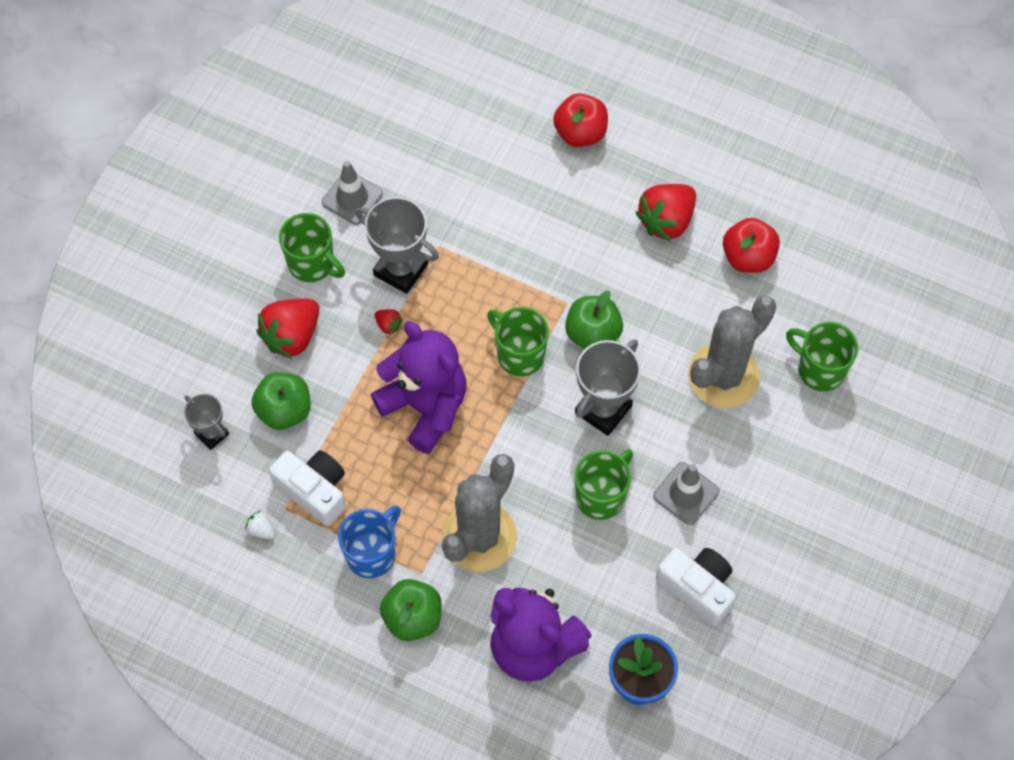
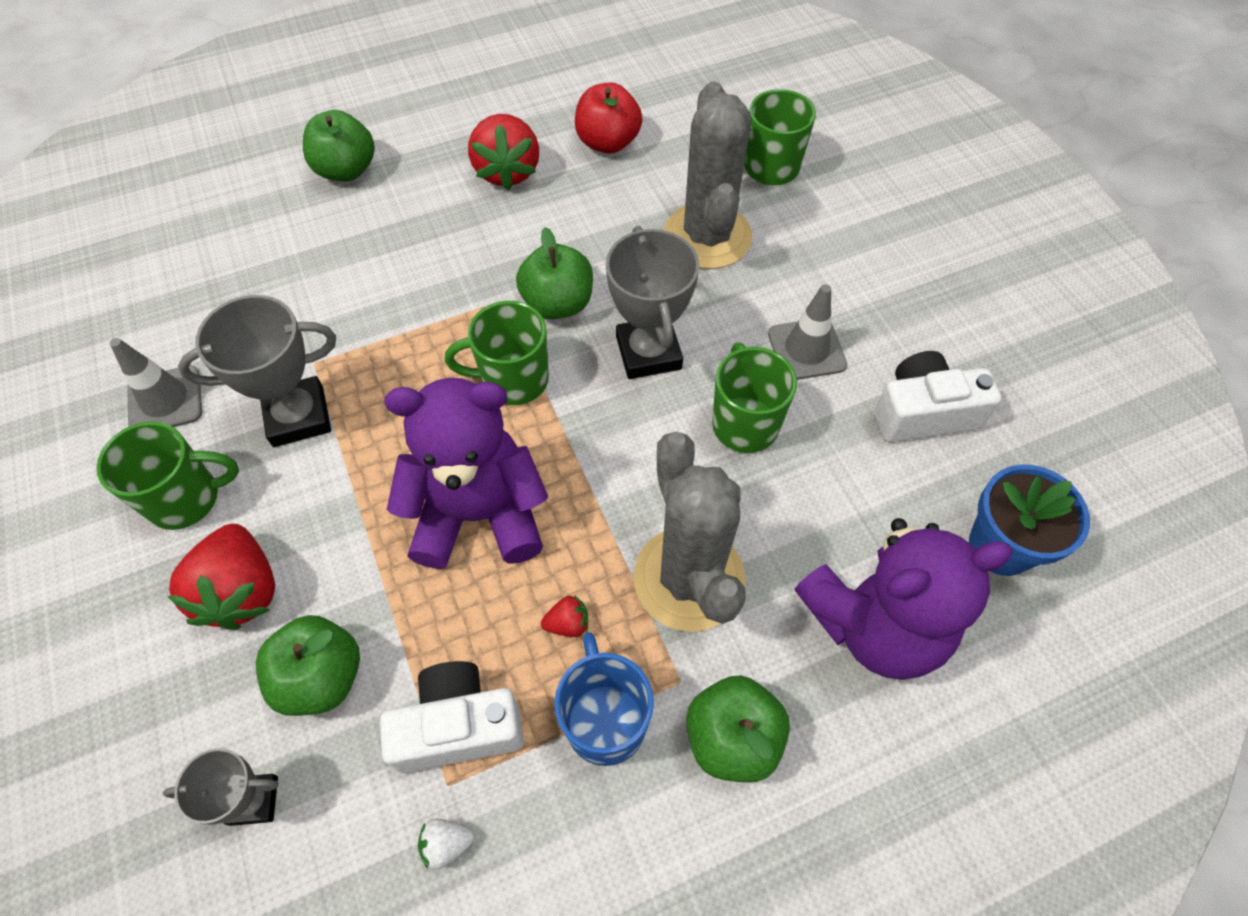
camera: 50 degrees left, 5 degrees down
red strawberry [375,309,403,335] -> red strawberry moved to [541,595,588,637]
red apple [553,93,608,147] -> green apple [303,110,375,181]

